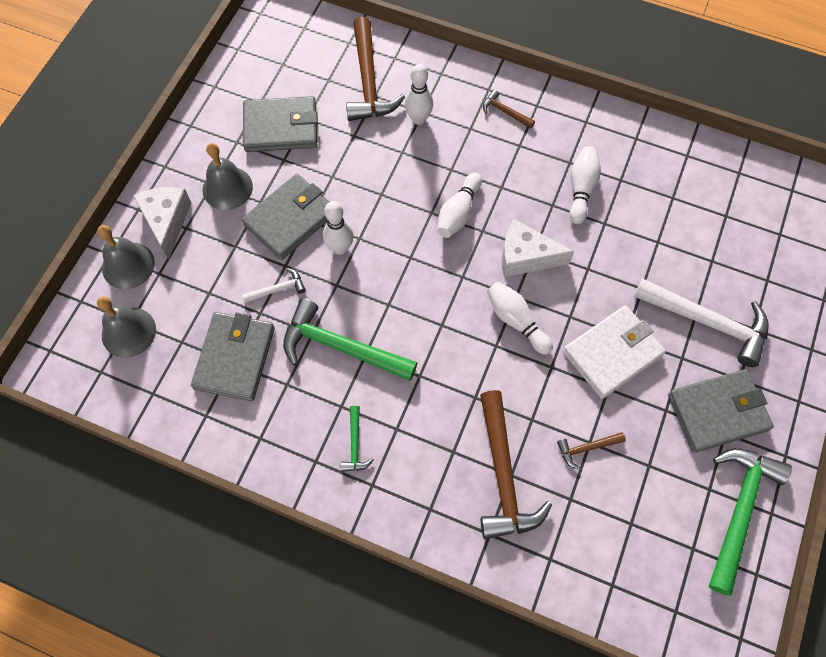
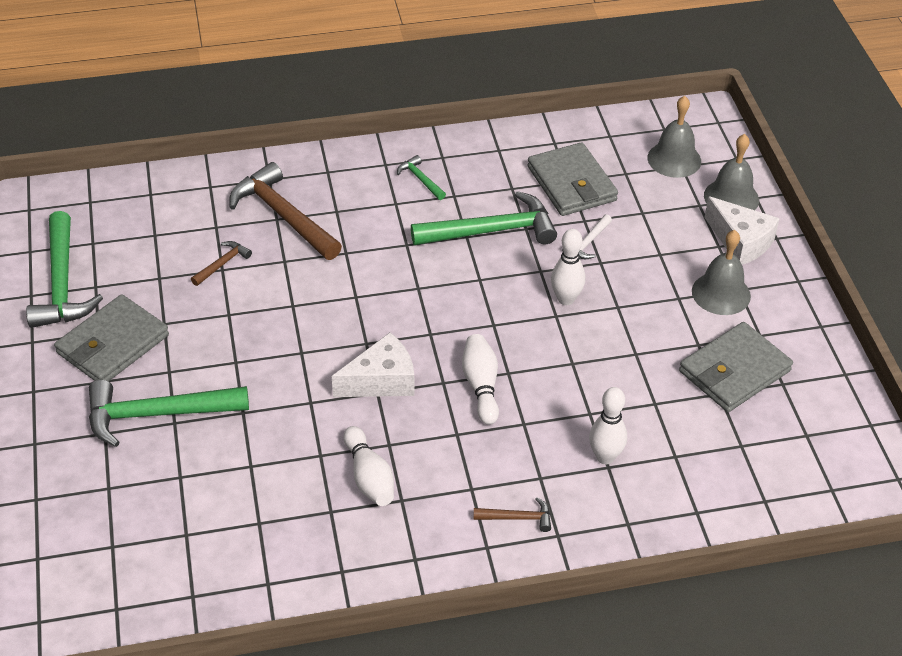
camera: 145 degrees right, 20 degrees down
grey wallet [242,174,329,260] -> none
brown hammer [346,17,405,121] -> none
white bowling pin [487,282,553,355] -> none
white wallet [563,305,666,399] -> none
white hammer [634,278,769,367] -> green hammer [89,380,249,447]

